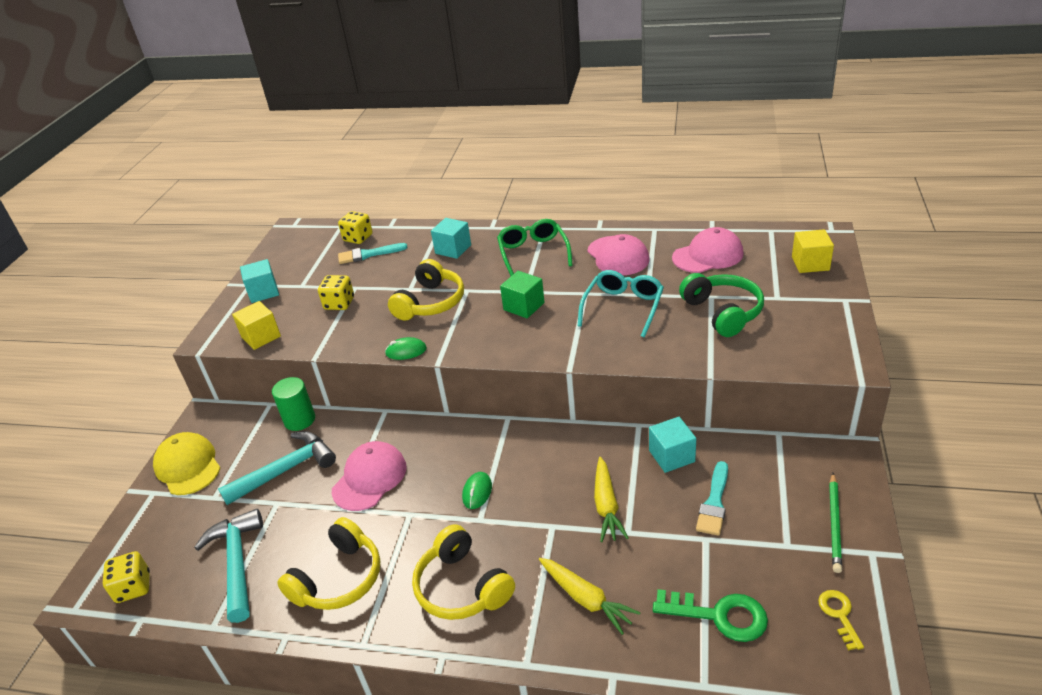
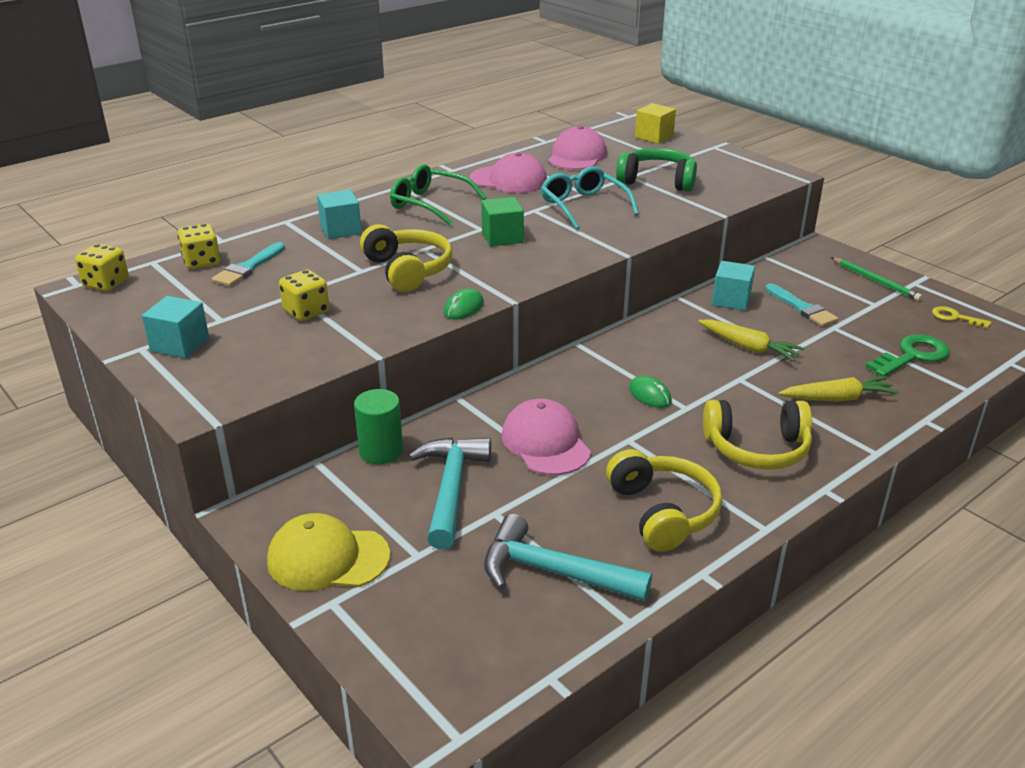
camera: 55 degrees left, 5 degrees down
yellow dice [103,551,150,603] -> yellow dice moved to [75,244,129,291]
yellow cube [232,301,281,350] -> none

